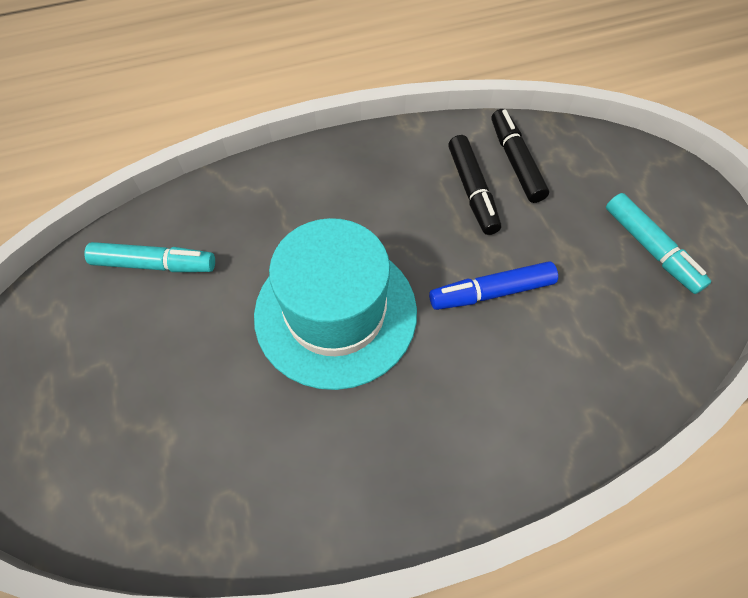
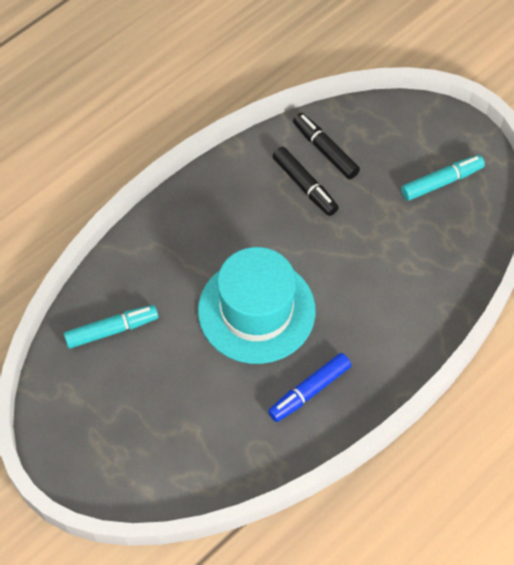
camera: 25 degrees left, 0 degrees up
blue marker [429,262,558,310] -> blue marker moved to [268,353,351,422]
turquoise marker [606,193,711,294] -> turquoise marker turned 60 degrees counterclockwise [401,155,485,201]

